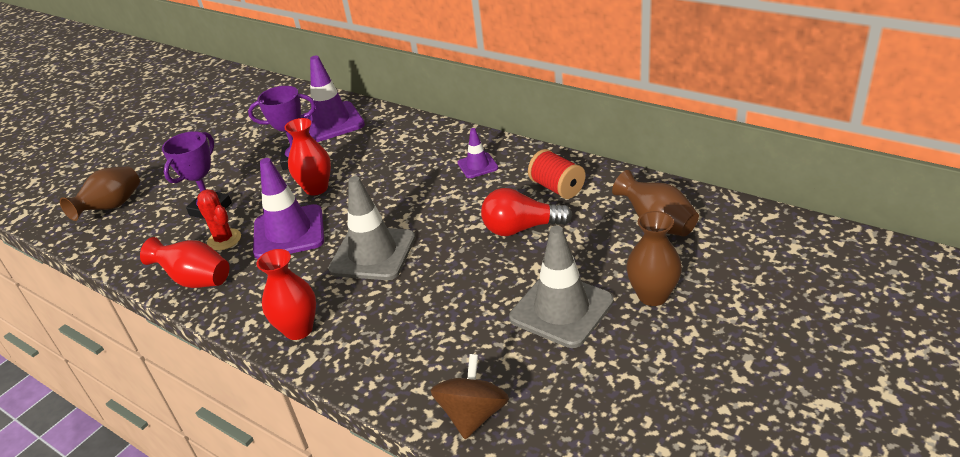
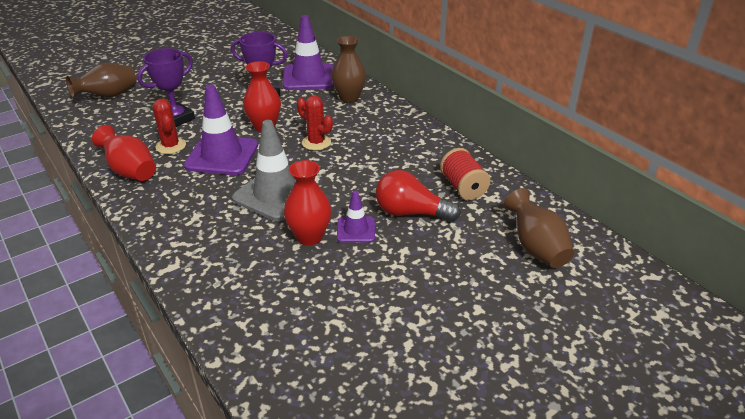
camera: 15 degrees right, 0 degrees up
red vase [256,249,316,340] -> red vase moved to [284,160,331,246]
brown spinning top [430,354,509,439] -> none
purple traffic cone [458,128,498,178] -> purple traffic cone moved to [337,191,375,243]
grey traffic cone [509,226,614,348] -> none
brown vase [626,211,682,306] -> brown vase moved to [331,36,366,103]
none -> red cactus [297,95,333,150]

